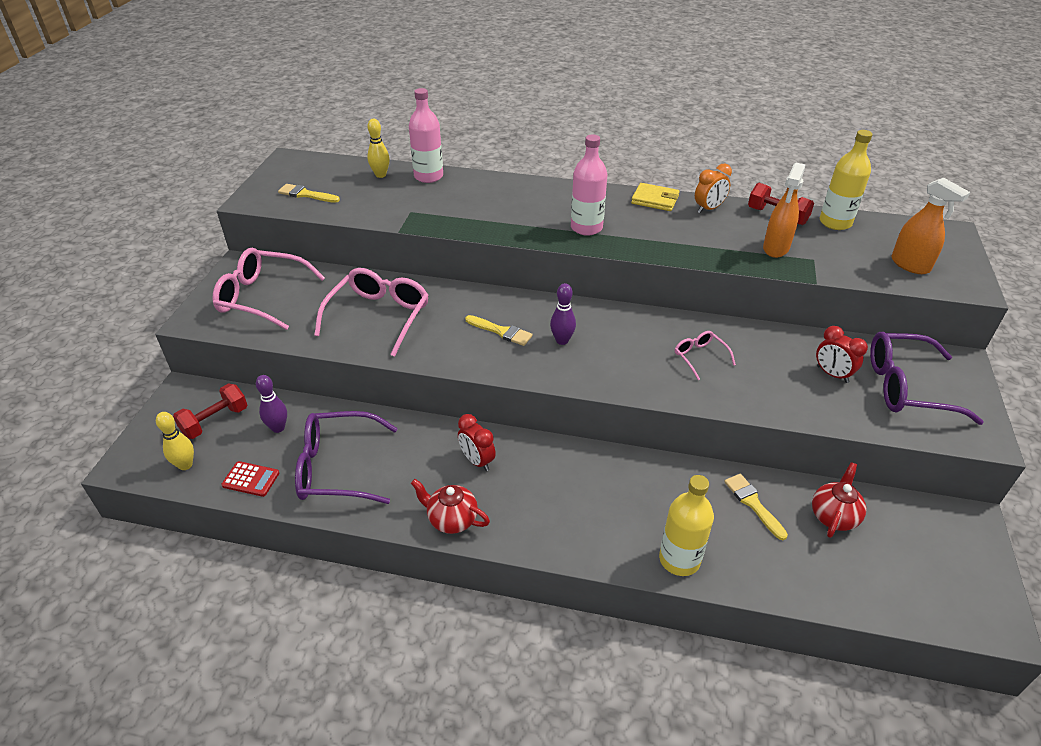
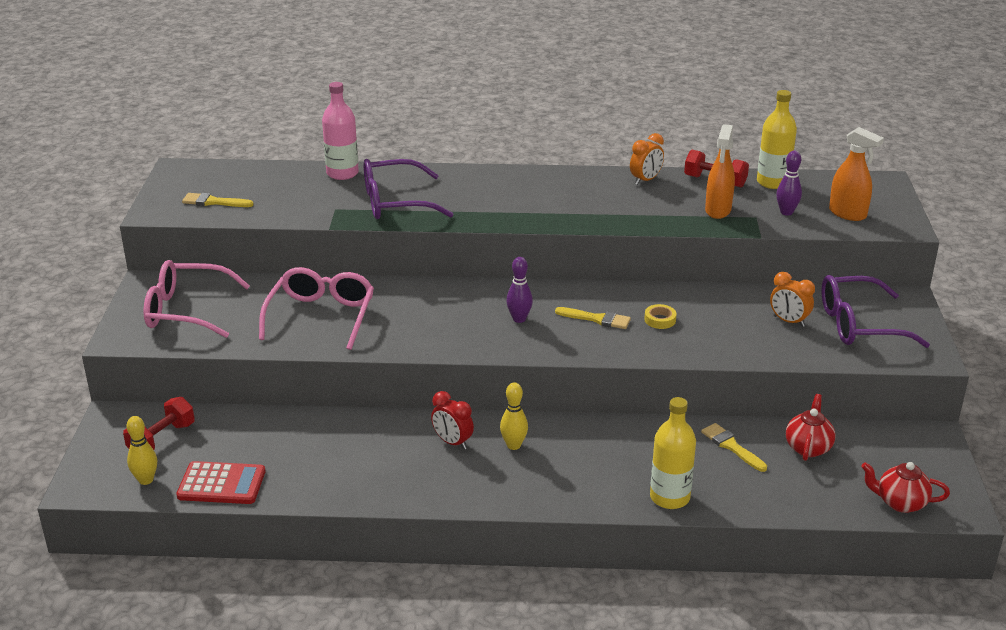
camera: 10 degrees left, 10 degrees down
red calculator [221,461,279,497] -> red calculator [176,461,265,504], size x1.56
purple bowling pin [256,375,287,433] -> purple bowling pin moved to [776,151,802,216]
purple glasses [295,411,398,504] -> purple glasses moved to [364,159,453,219]
yellow bowling pin [367,119,390,178] -> yellow bowling pin moved to [500,382,528,450]
red teapot [411,479,490,534] -> red teapot moved to [861,462,950,513]
yellow brush [465,315,533,346] -> yellow brush moved to [555,307,631,329]
pink bottle [571,134,607,236] -> none
yellow wallet [631,183,680,211] -> none
pink glasses [675,331,736,380] -> yellow tape [644,304,677,329]
red clock [816,326,868,383] -> orange clock [770,272,815,327]

